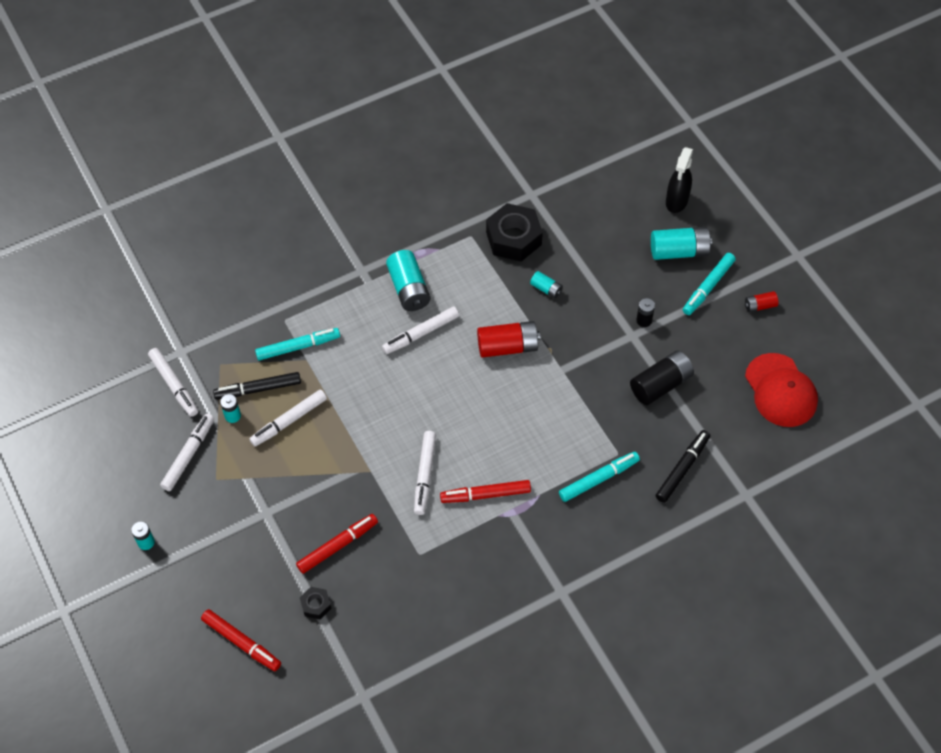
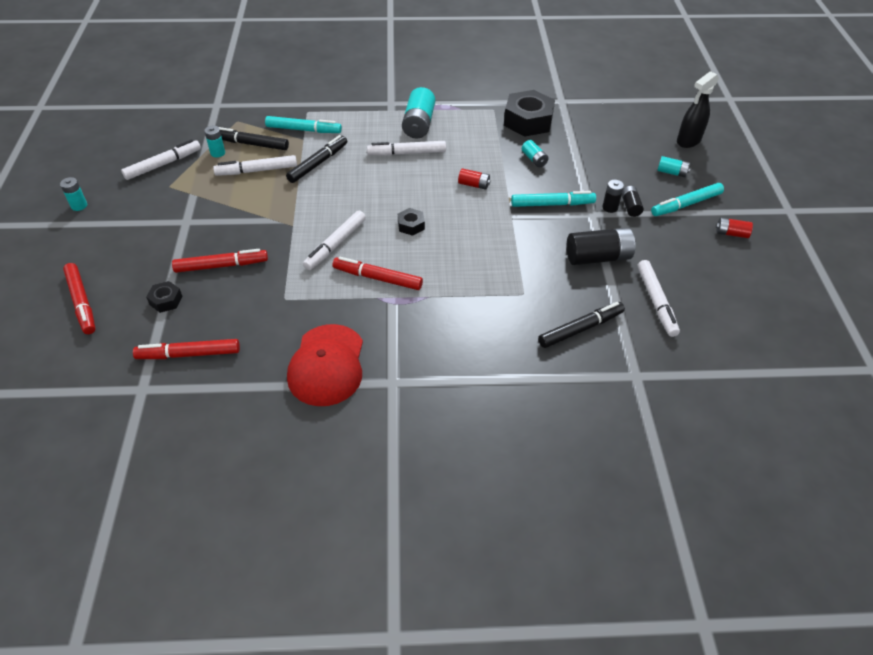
camera: 25 degrees right, 10 degrees down
white marker [148,348,198,417] -> white marker moved to [637,260,680,337]
red battery [477,321,540,358] -> red battery [458,168,491,190], size x0.53
turquoise marker [559,452,640,502] -> turquoise marker moved to [511,191,596,207]
turquoise battery [651,227,712,260] -> turquoise battery [657,156,690,177], size x0.53
red cap [745,353,818,427] -> red cap moved to [287,324,363,406]
none -> red marker [133,339,240,359]
none -> black marker [286,135,347,183]
none -> black nut [398,208,425,236]
none -> black battery [622,186,644,217]

